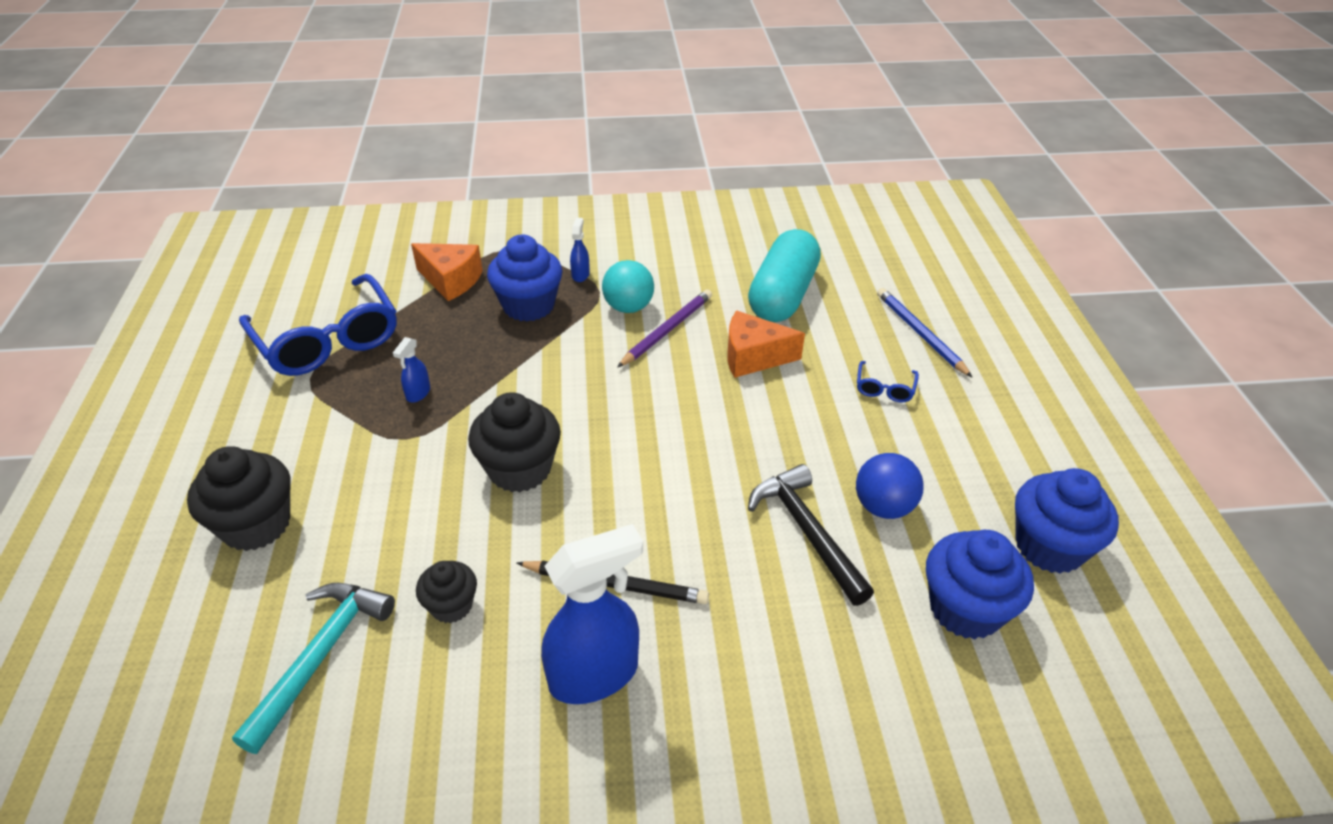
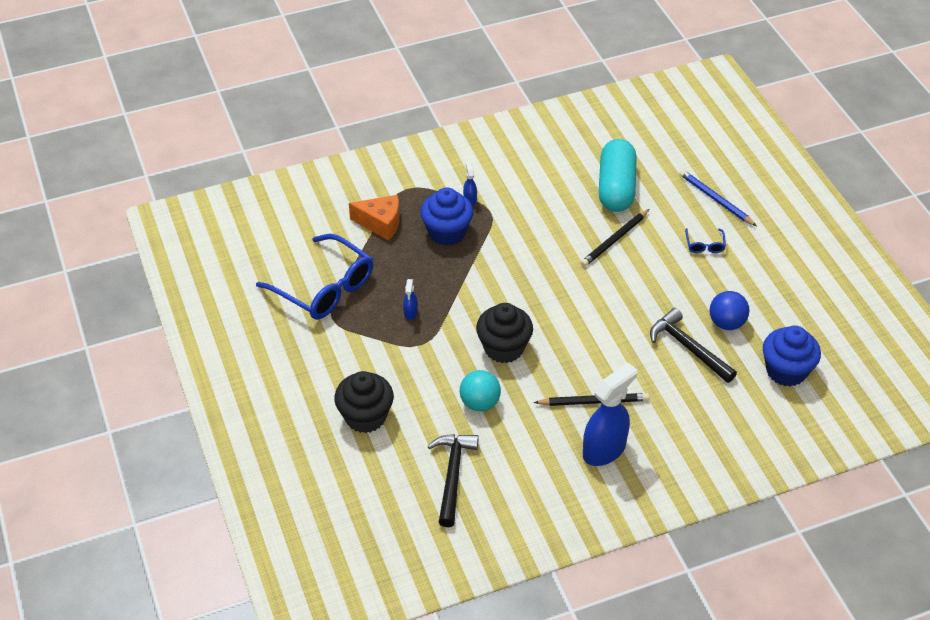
camera: 15 degrees left, 5 degrees up
turquoise hammer [232,583,395,754] -> black hammer [427,434,479,527]
black cupcake [416,561,477,623] -> none
turquoise ball [602,260,654,313] -> turquoise ball moved to [460,370,501,411]
purple pencil [617,289,712,368] -> none
orange cheese [727,311,805,378] -> black pencil [581,209,649,267]
blue cupcake [1015,468,1119,574] -> none

